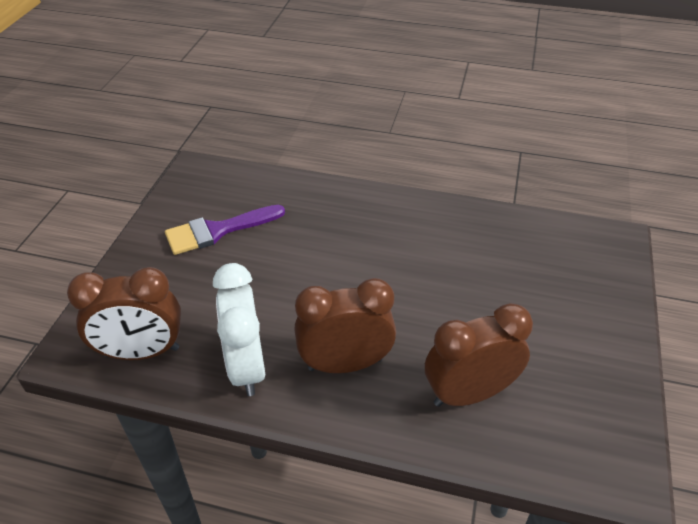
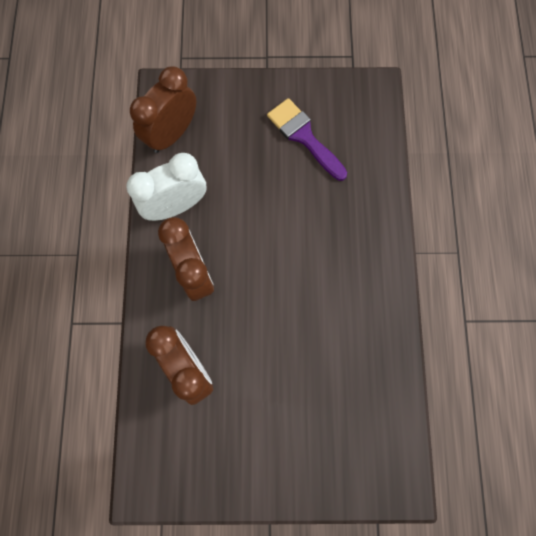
camera: 75 degrees right, 30 degrees up
brown clock [67,267,181,360] -> brown clock turned 60 degrees clockwise [130,66,196,153]

